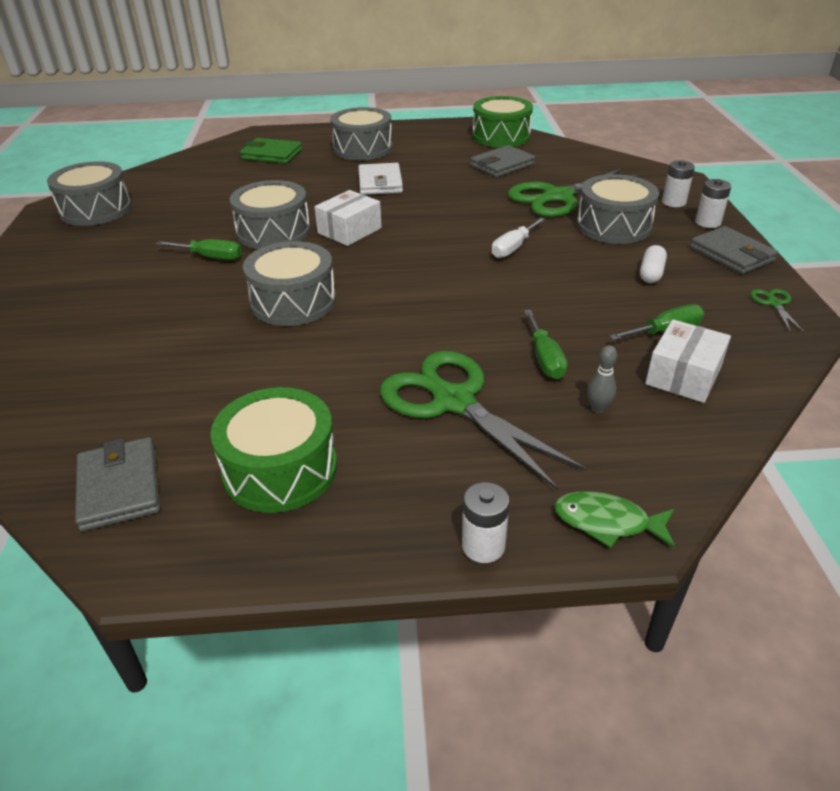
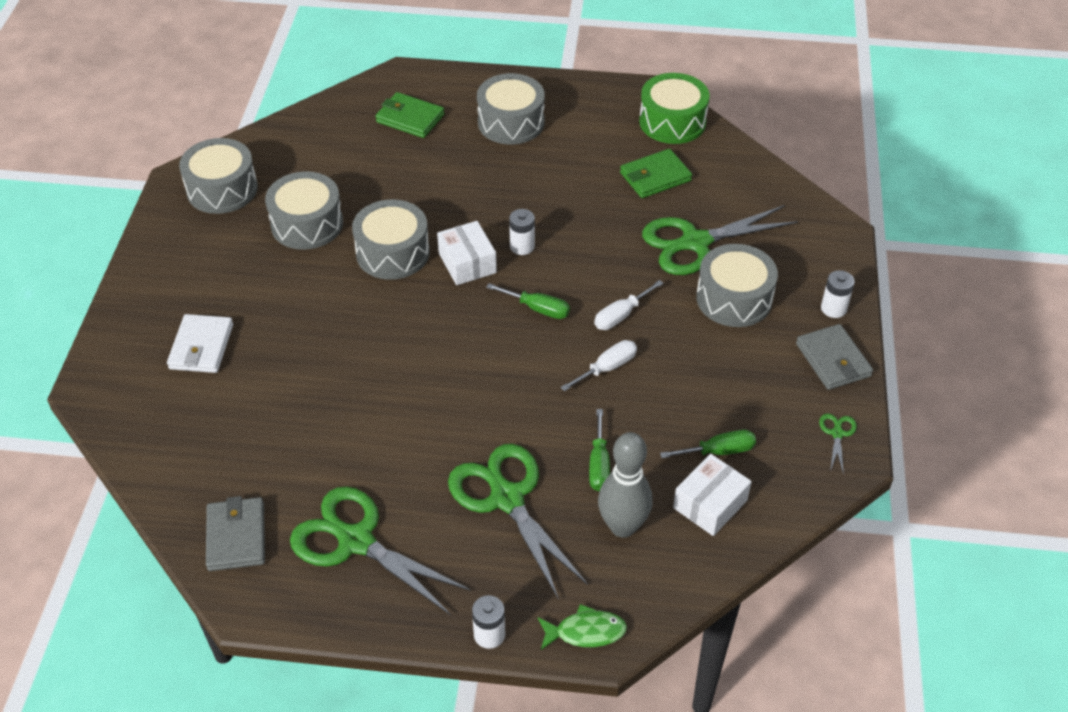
camera: 10 degrees right, 10 degrees up
green screwdriver [156,239,242,260] -> green screwdriver moved to [486,283,570,319]
green drum [210,387,337,513] -> green scissors [290,486,471,615]
grey drum [243,241,336,326] -> grey drum moved to [265,171,343,250]
white box [315,190,382,246] -> white box turned 75 degrees counterclockwise [437,221,497,285]
white wallet [358,163,403,195] -> white wallet moved to [167,314,233,373]
grey wallet [470,145,535,177] -> green wallet [620,149,692,198]
green fish [554,491,675,548] -> green fish turned 150 degrees clockwise [538,604,627,650]
grey bowling pin [587,345,617,413] -> grey bowling pin [598,432,653,538], size x2.31
white capsule [640,245,667,283] -> none
white battery [662,160,695,207] -> white battery moved to [509,209,535,255]
none -> white screwdriver [560,340,637,391]

